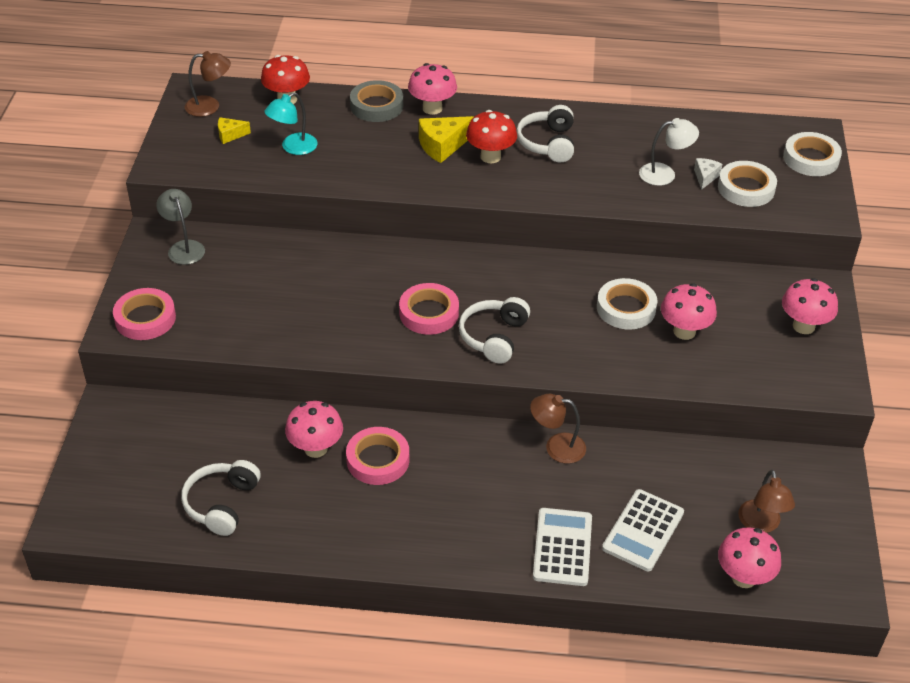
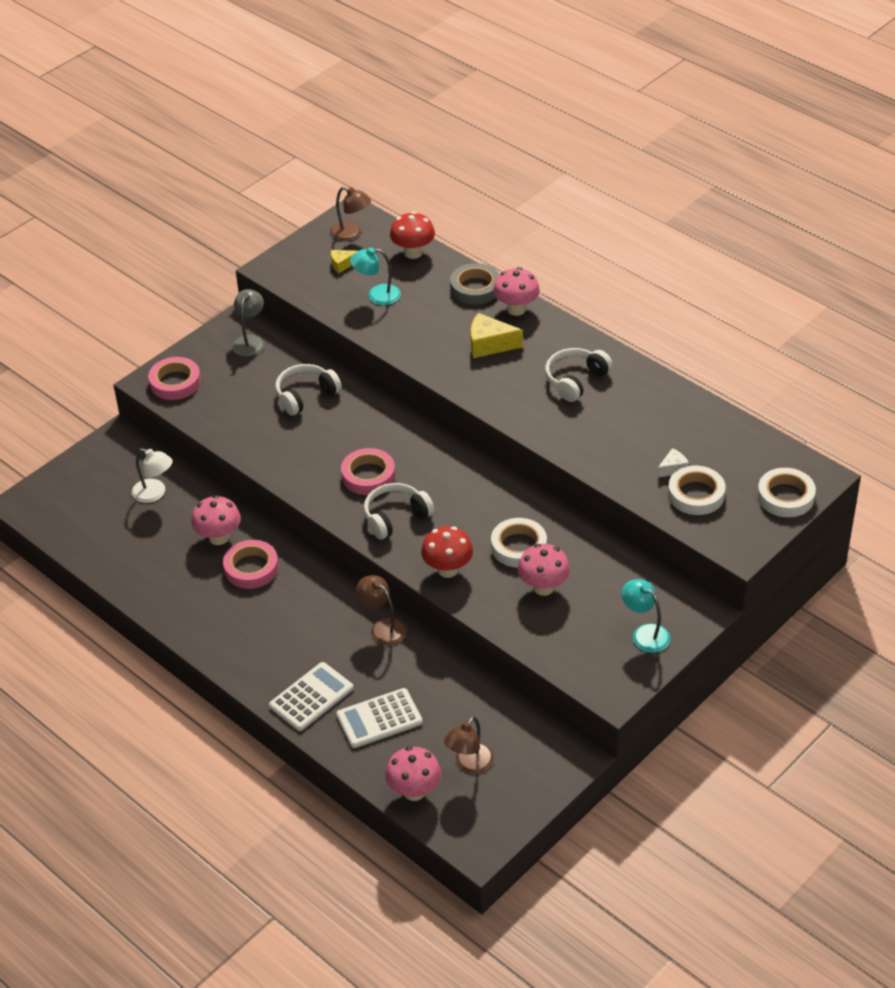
camera: 40 degrees right, 0 degrees up
white headphones [181,460,261,536] -> white headphones moved to [275,364,342,415]
yellow cheese [218,117,251,144] -> yellow cheese turned 45 degrees counterclockwise [331,250,358,274]
red mushroom [466,110,517,163] -> red mushroom moved to [421,526,473,578]
white lamp [639,118,699,186] -> white lamp moved to [132,448,173,503]
pink mushroom [782,278,838,334] -> turquoise lamp [622,579,671,653]

